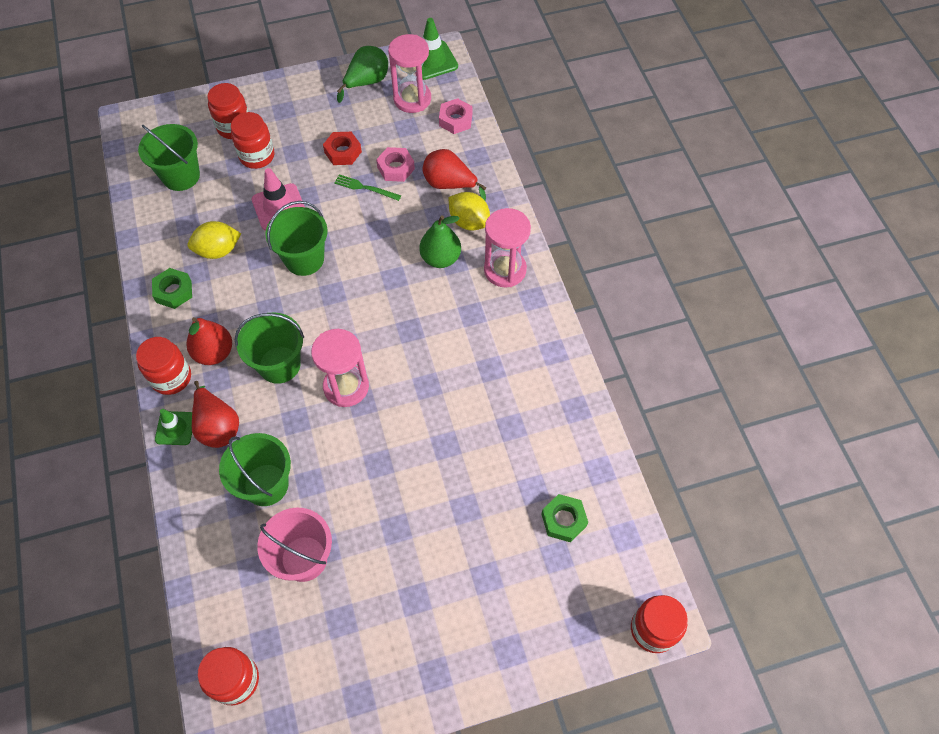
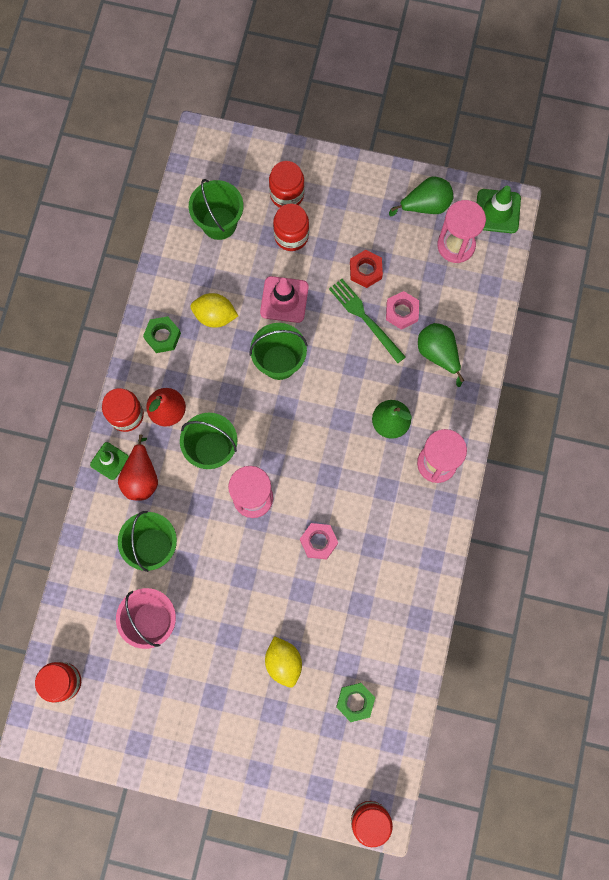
camera: 30 degrees right, 15 degrees up
green fork [334,174,401,201] -> green fork [329,279,406,363], size x1.56
red pear [422,149,486,201] -> green pear [418,323,464,387]
pink nut [439,98,472,134] -> pink nut moved to [300,523,338,560]
yellow lemon [449,192,490,231] -> yellow lemon moved to [265,636,302,687]

